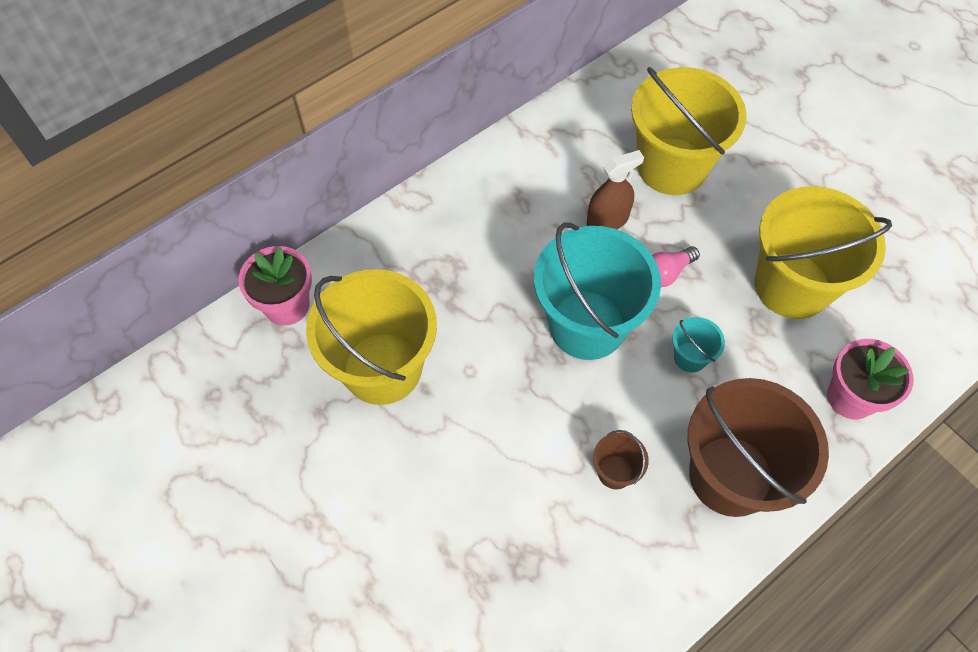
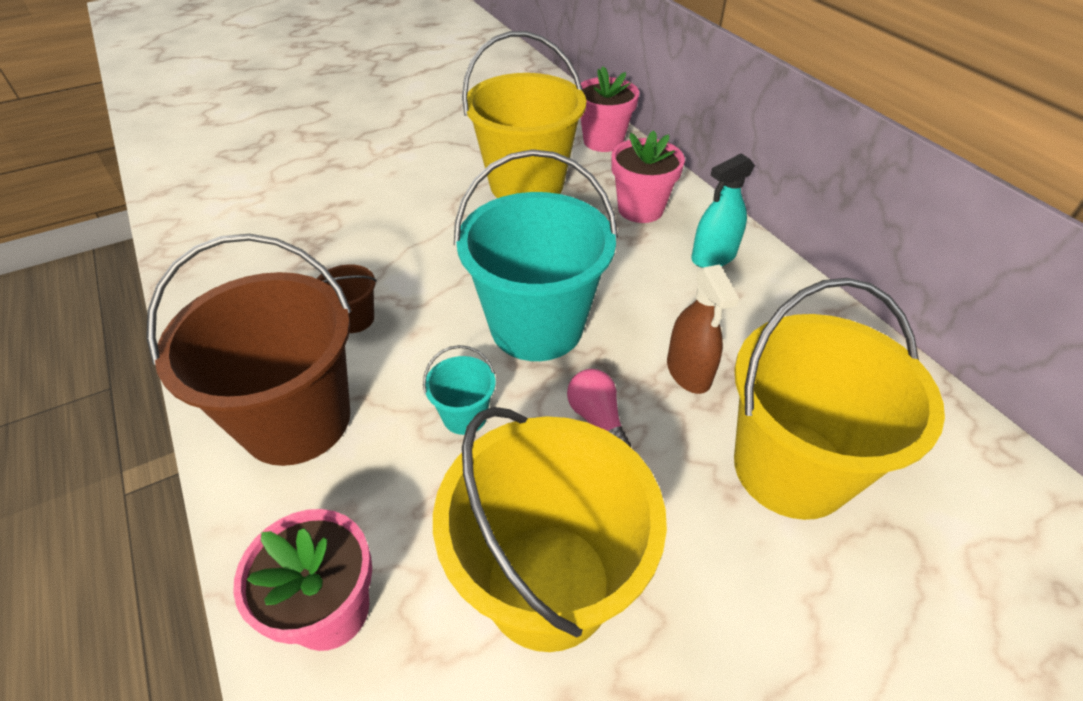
camera: 100 degrees right, 15 degrees down
none -> pink flower pot [611,130,685,223]
none -> turquoise spray bottle [691,153,755,268]

